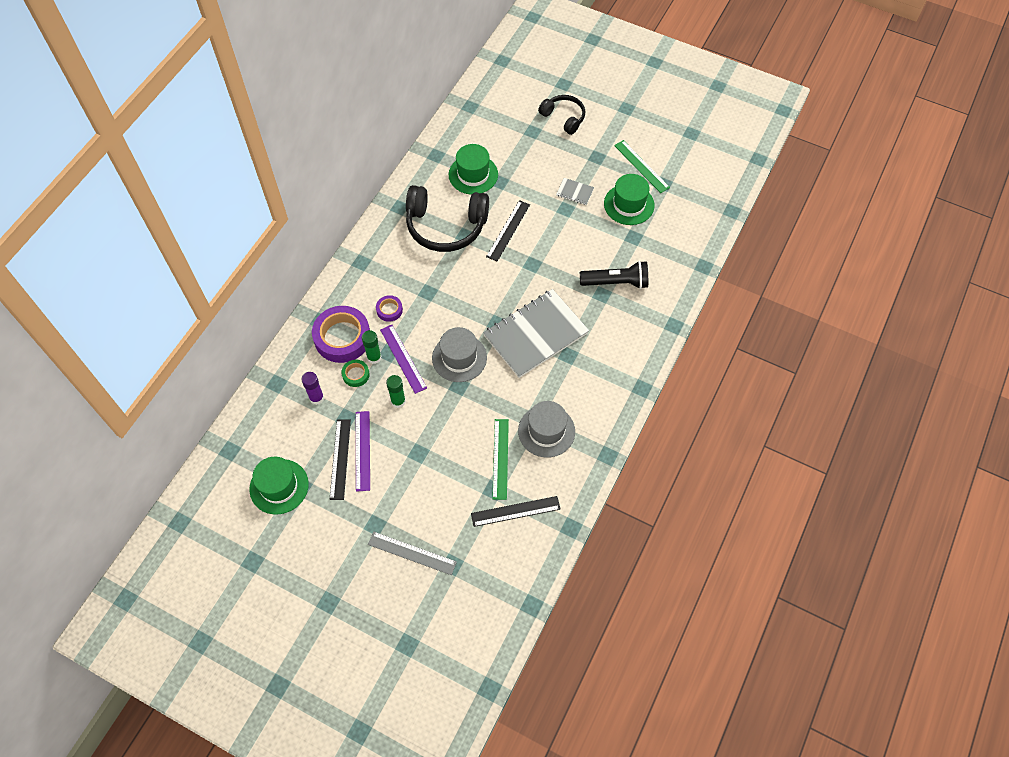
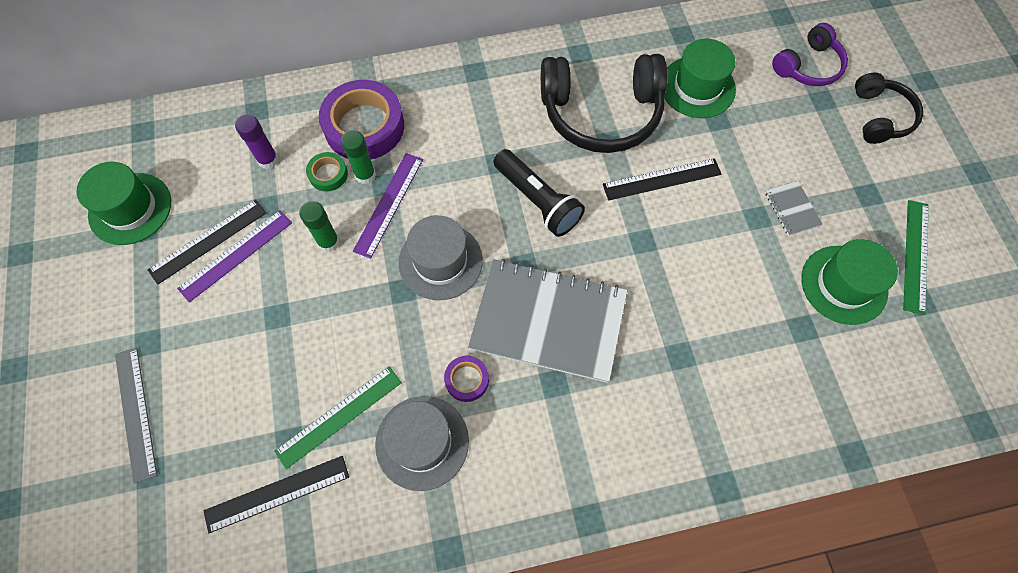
camera: 50 degrees right, 5 degrees up
purple tape [376,295,403,322] -> purple tape moved to [444,356,489,402]
black headphones [406,185,489,252] -> black headphones turned 60 degrees counterclockwise [541,54,667,153]
black ruler [471,496,560,527] -> black ruler turned 60 degrees counterclockwise [203,456,349,533]
black flashlight [580,261,648,289] -> black flashlight moved to [493,149,585,237]
none -> purple headphones [772,23,848,86]

